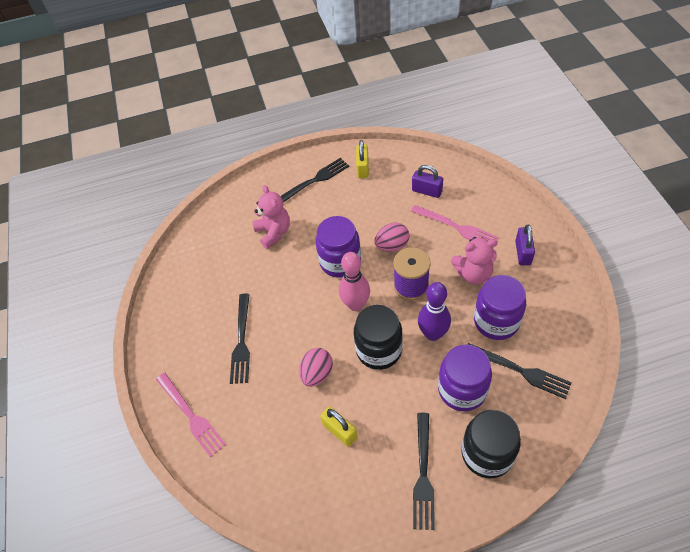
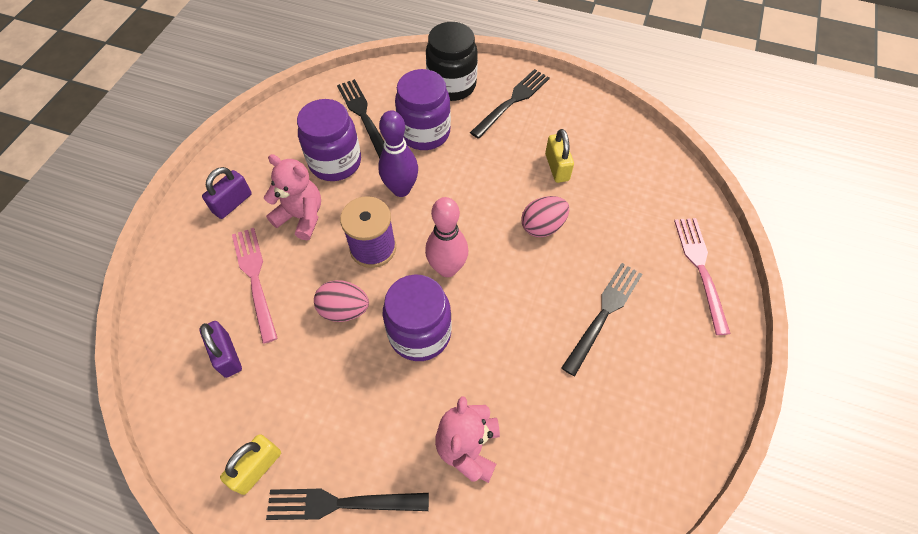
camera: 150 degrees left, 5 degrees up
black jar [354,305,403,370] -> none

